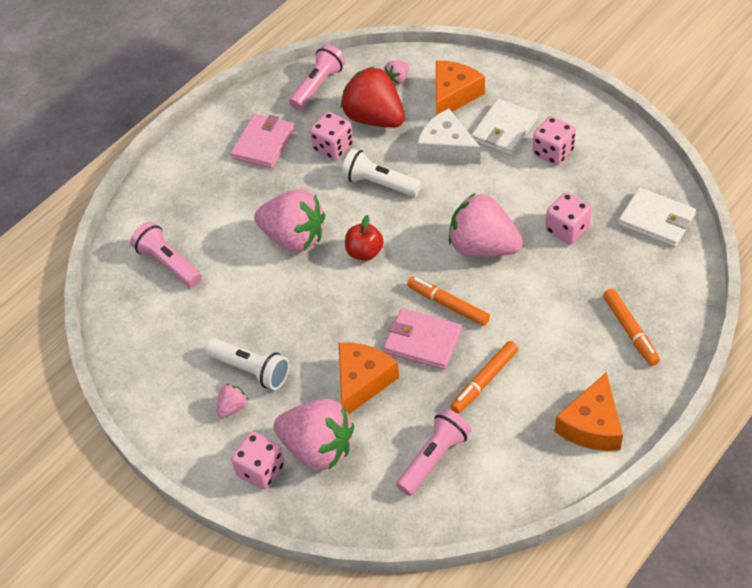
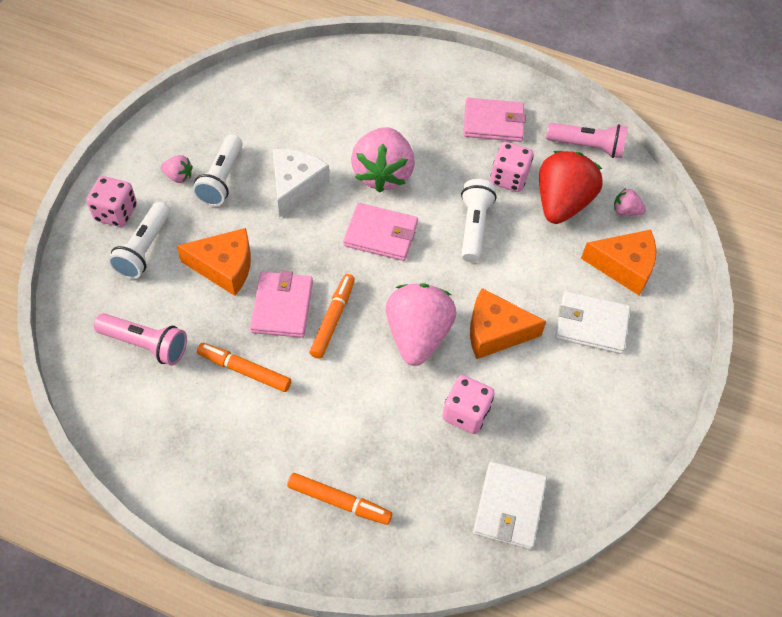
camera: 65 degrees right, 5 degrees up
pink flashlight [130,222,202,287] -> none
pink strawberry [274,399,354,470] -> white flashlight [108,202,170,279]
red apple [345,215,384,261] -> pink wallet [343,203,418,261]
white cheese [417,108,480,164] -> white cheese moved to [273,149,329,217]
pink dice [533,116,576,165] -> none
orange cheese [555,372,623,451] -> orange cheese moved to [470,288,546,359]
orange marker [603,288,660,366] -> orange marker turned 120 degrees counterclockwise [287,473,392,525]

